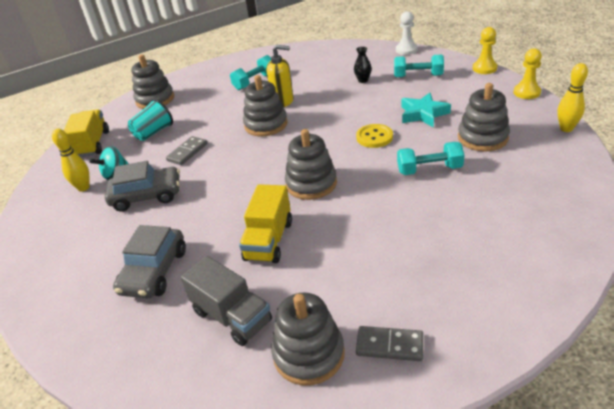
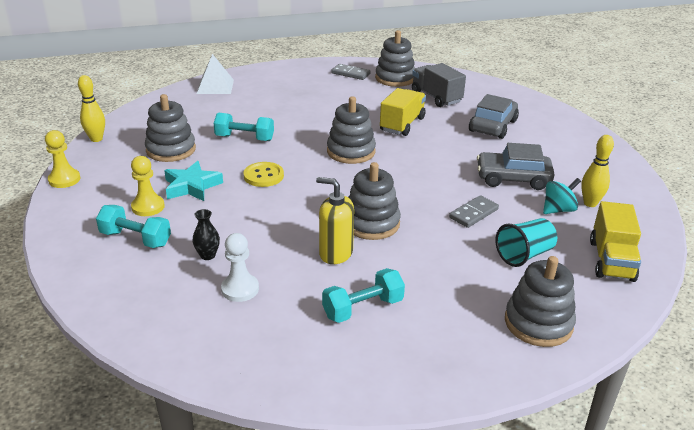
camera: 170 degrees left, 5 degrees down
white pawn [396,11,418,55] -> white pawn moved to [221,233,259,302]
yellow pawn [473,27,497,74] -> yellow pawn moved to [131,156,165,216]
none -> white pyramid [197,54,234,94]

